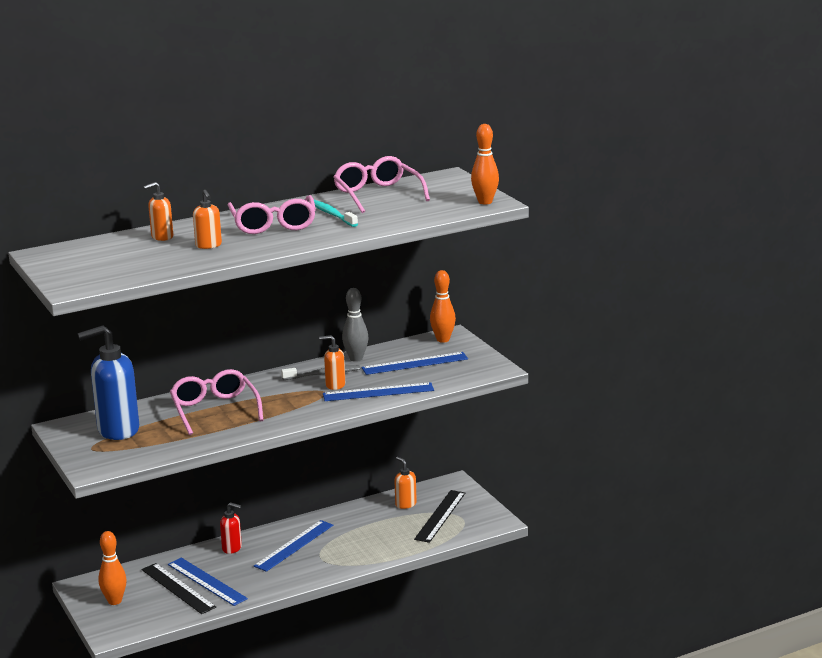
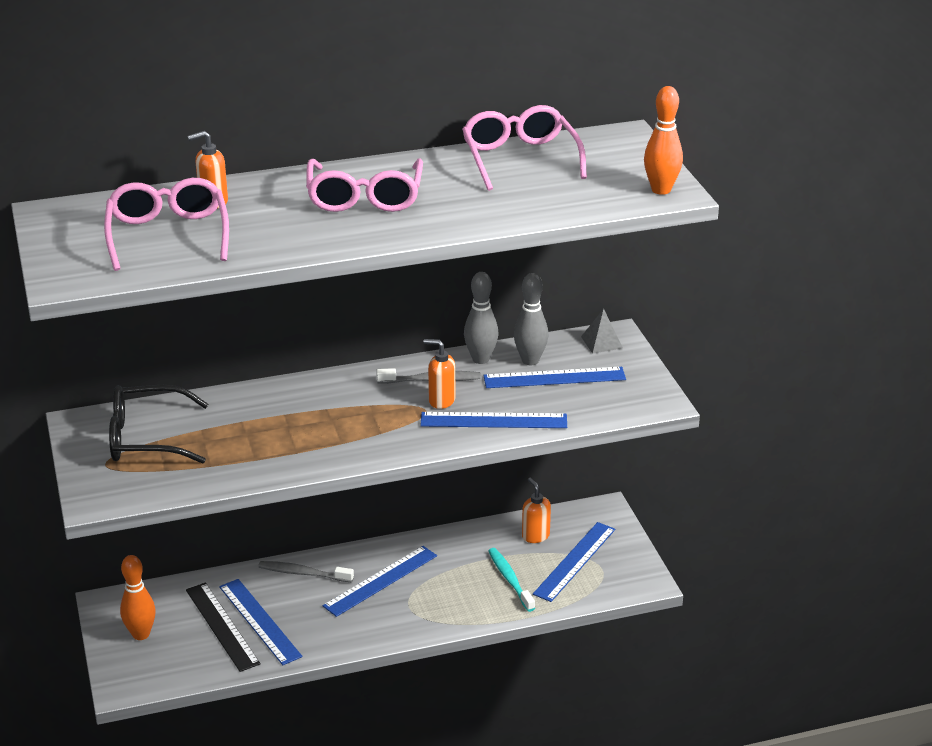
camera: 10 degrees right, 10 degrees up
blue soap dispenser [78,325,139,440] -> black glasses [109,385,208,464]
pink glasses [170,369,263,435] -> pink glasses moved to [104,178,229,271]
orange soap dispenser [193,190,222,249] -> none
red soap dispenser [220,502,242,554] -> grey toothbrush [258,561,354,582]
turquoise toothbrush [314,200,358,227] -> turquoise toothbrush moved to [488,548,535,612]
black ruler [414,490,465,543] -> blue ruler [533,522,615,602]
orange bowling pin [430,270,456,343] -> grey pyramid [581,309,623,354]
none -> grey bowling pin [514,273,548,365]

